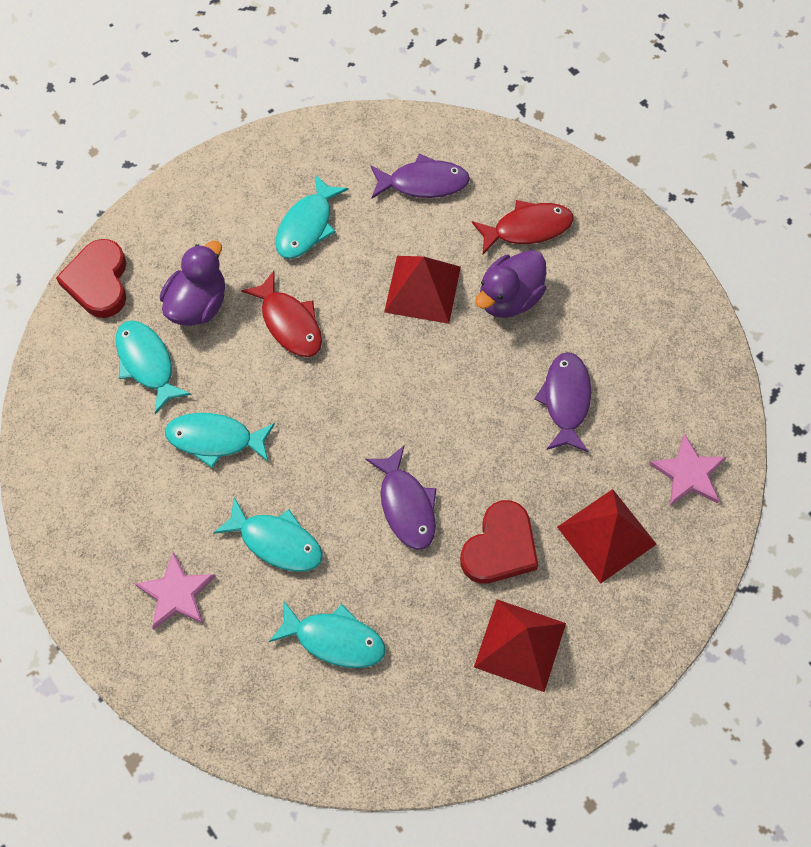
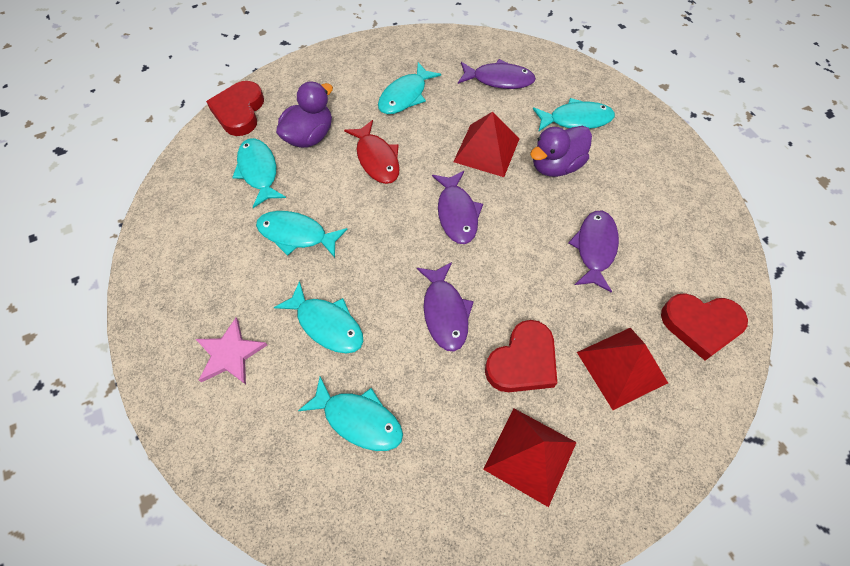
camera: 10 degrees right, 5 degrees down
red fish [472,200,574,254] -> turquoise fish [533,98,615,132]
pink star [649,434,727,506] -> red heart [661,293,748,360]
none -> purple fish [432,171,483,244]

